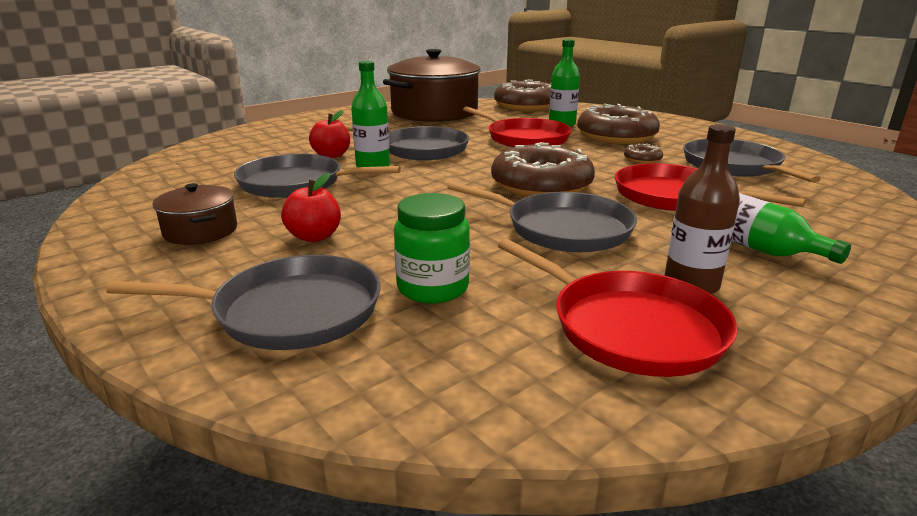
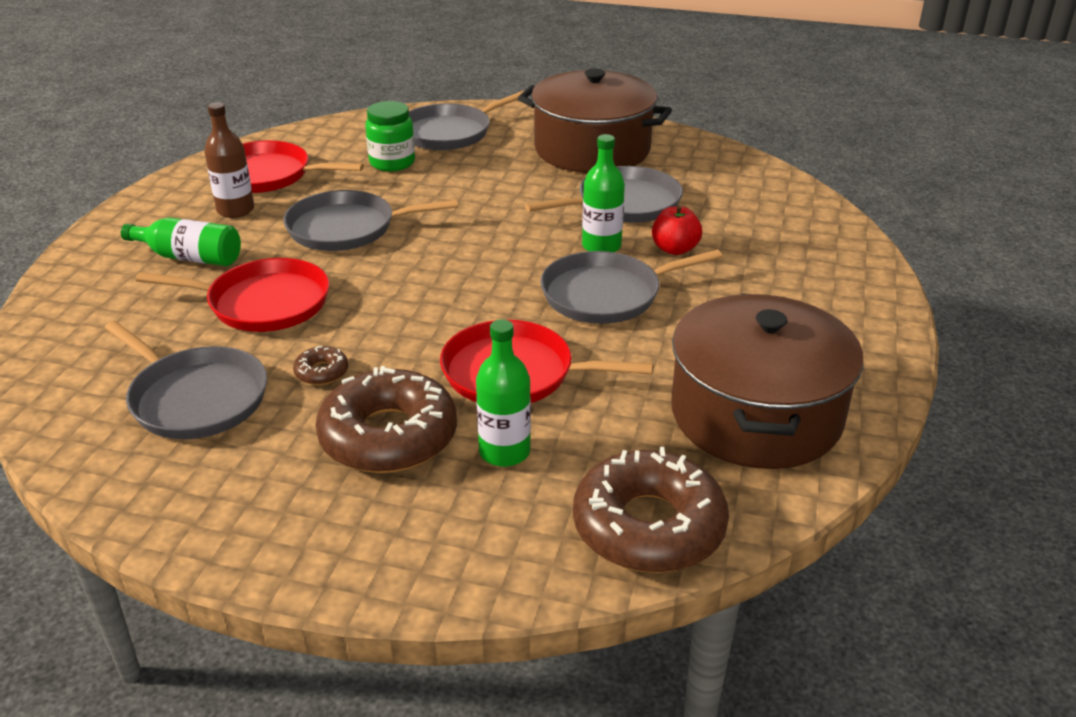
camera: 145 degrees right, 10 degrees up
brown pot [153,183,237,245] -> brown pot [518,69,672,173], size x2.19
red apple [281,173,341,242] -> none
brown donut [491,142,595,197] -> none

